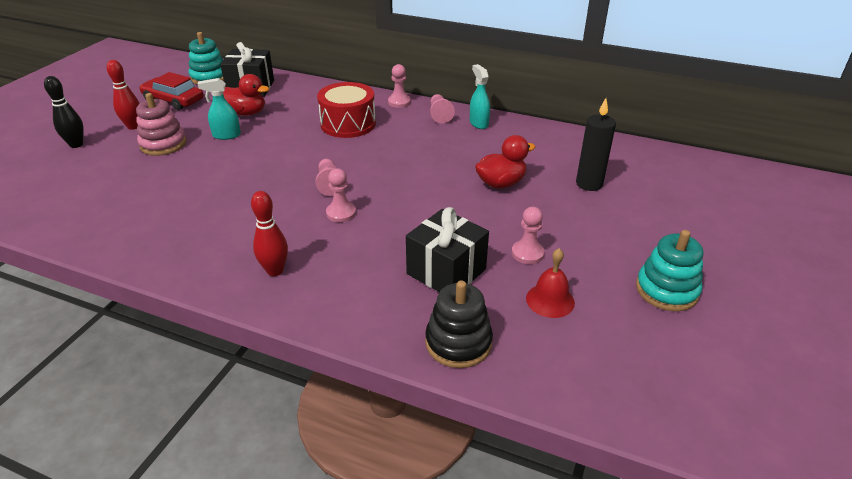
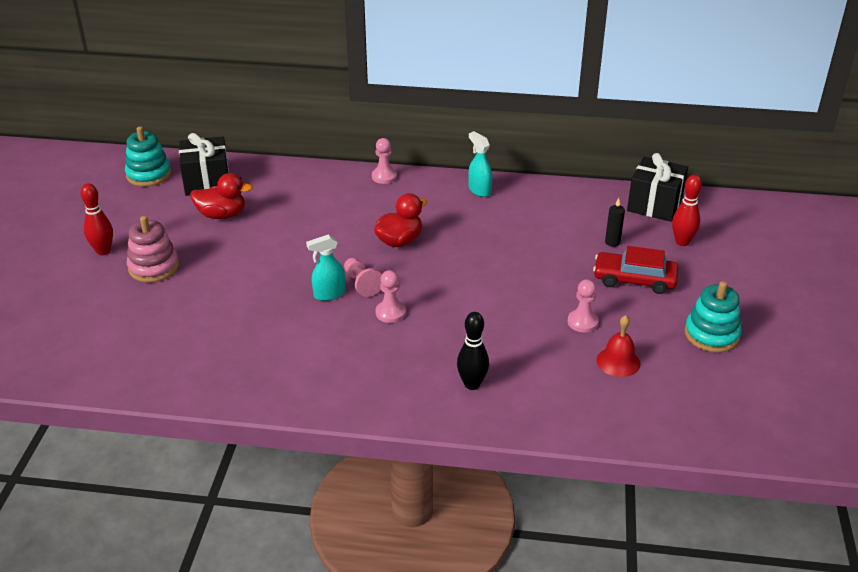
camera: 15 degrees left, 0 degrees up
black bowling pin [44,76,84,148] -> black bowling pin moved to [457,312,489,390]
red car [139,72,204,110] -> red car moved to [593,246,678,294]
turquoise spray bottle [198,78,241,140] -> turquoise spray bottle moved to [306,234,345,301]
red bowling pin [251,191,288,276] -> red bowling pin moved to [672,175,702,246]
red drum [317,82,376,138] -> none
black gift [406,207,489,292] -> black gift moved to [627,153,688,222]
black stacking toy [425,280,493,368] -> none
pink pawn [430,94,455,124] -> none
red duck [475,135,535,189] -> red duck moved to [374,193,427,247]
black candle [576,98,616,191] -> black candle [605,198,625,247], size x0.58

